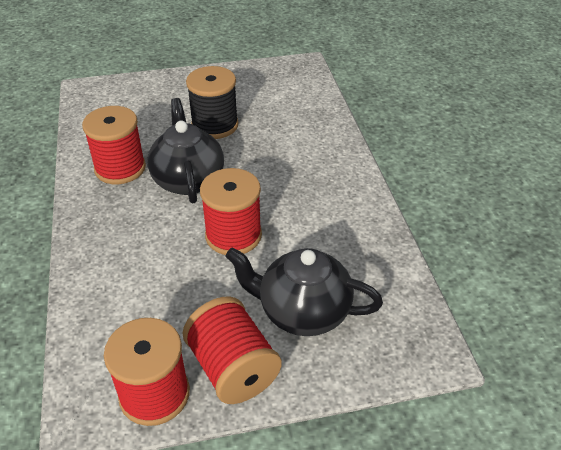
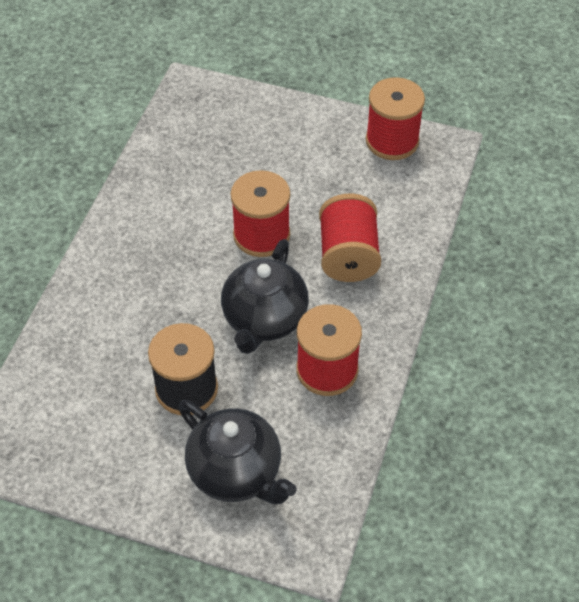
camera: 150 degrees left, 10 degrees up
red spool [183,296,282,404] -> red spool moved to [319,194,381,282]
black teapot [225,248,383,336] -> black teapot moved to [178,400,297,504]

